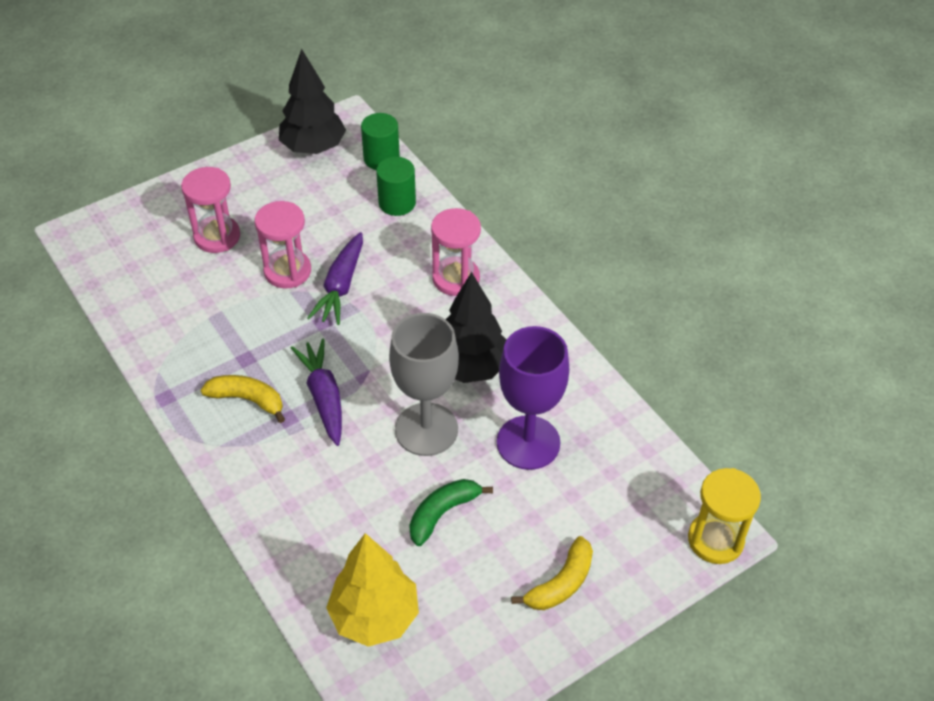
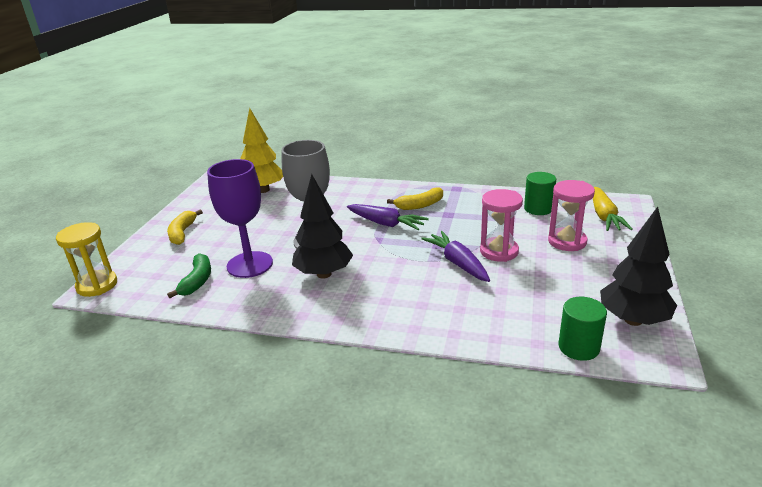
camera: 140 degrees right, 20 degrees down
green cylinder [376,157,416,216] -> green cylinder moved to [524,172,556,215]
green banana [409,479,493,546] -> green banana moved to [167,253,211,298]
pink hourglass [431,208,481,296] -> none
none -> yellow carrot [593,187,633,231]

